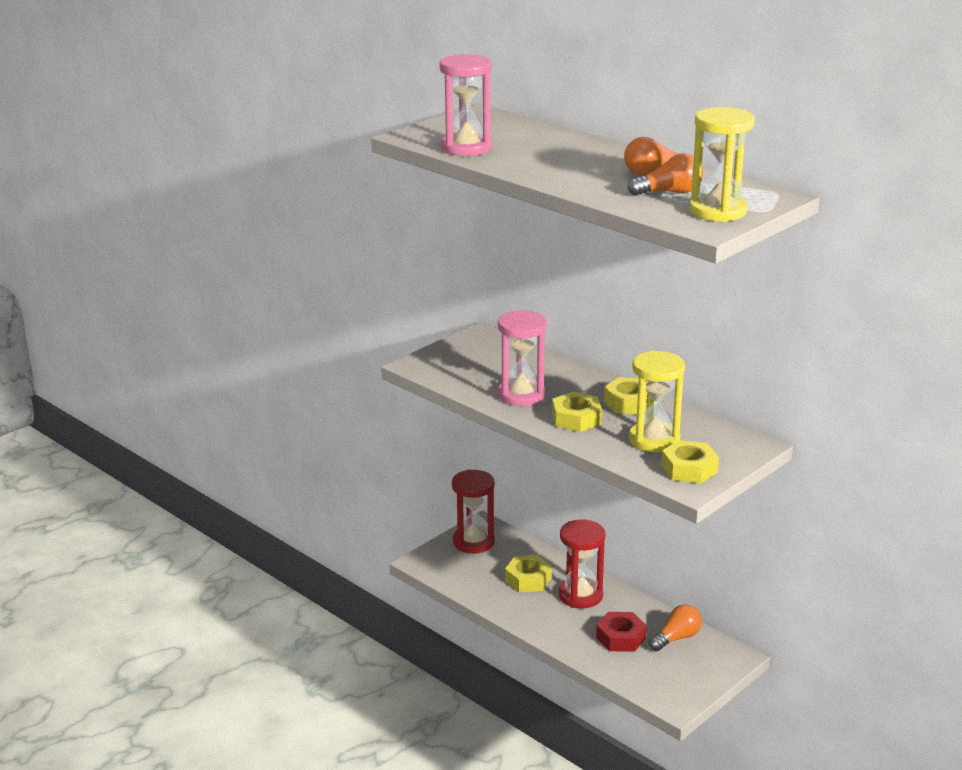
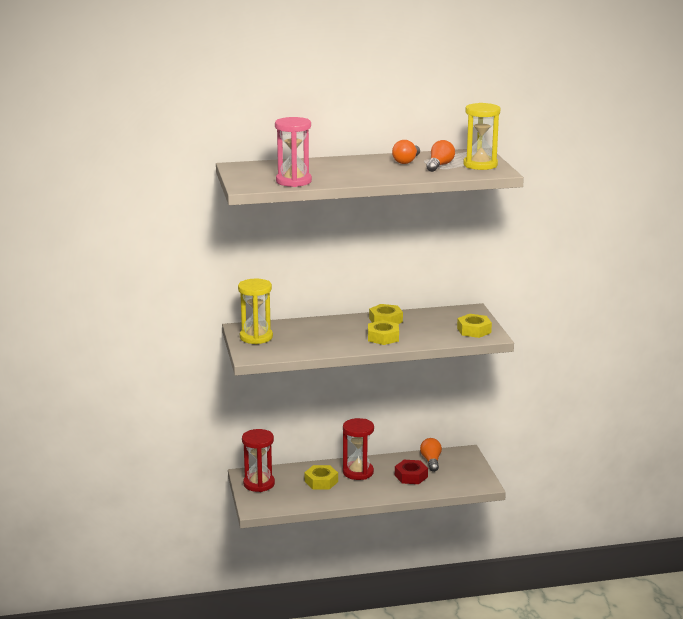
camera: 55 degrees left, 5 degrees down
pink hourglass [498,310,547,406] -> none
yellow hourglass [629,350,685,452] -> yellow hourglass moved to [238,279,273,344]

